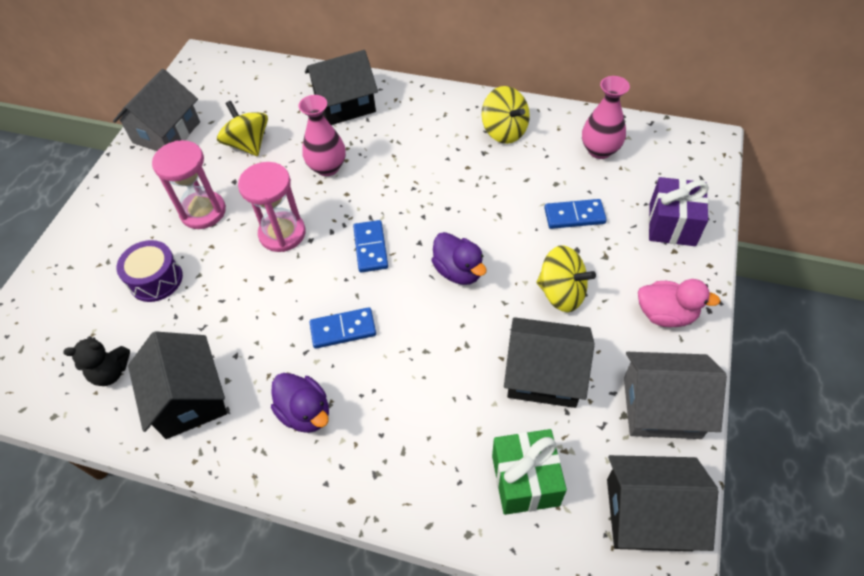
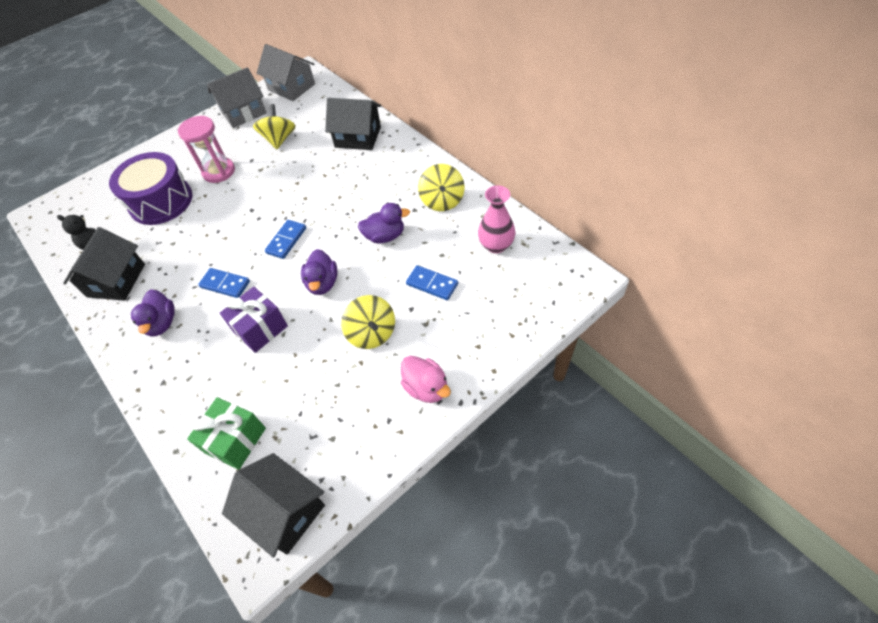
camera: 35 degrees right, 0 degrees up
purple drum [116,240,183,302] -> purple drum [109,152,192,225], size x1.71
pink hourglass [238,162,306,252] -> none
pink vase [299,95,346,176] -> none
black house [504,317,595,408] -> none
grey house [624,352,727,439] -> grey house moved to [257,44,315,101]
purple gift [649,177,709,246] -> purple gift moved to [220,287,288,353]
none -> purple duck [358,203,410,243]

